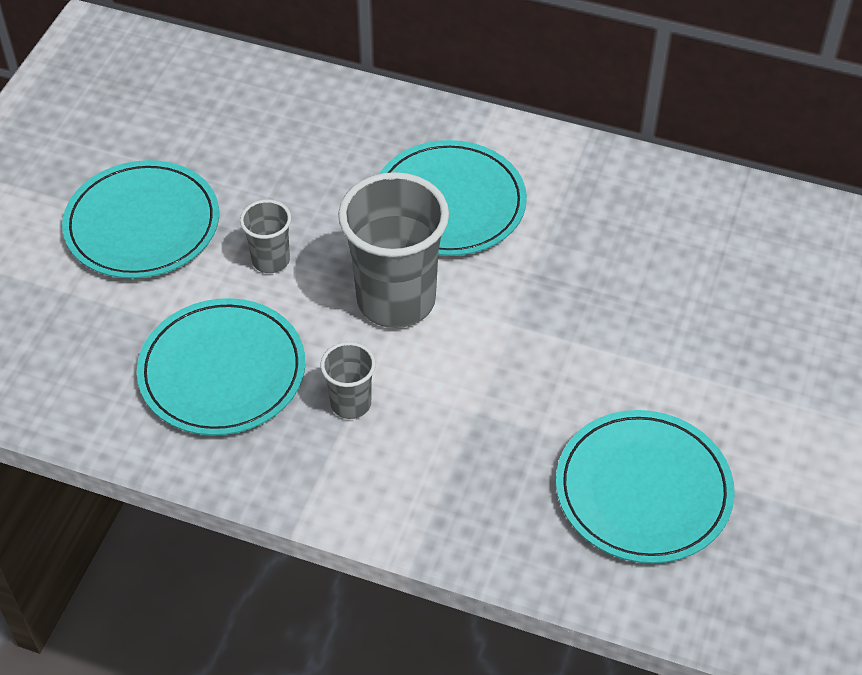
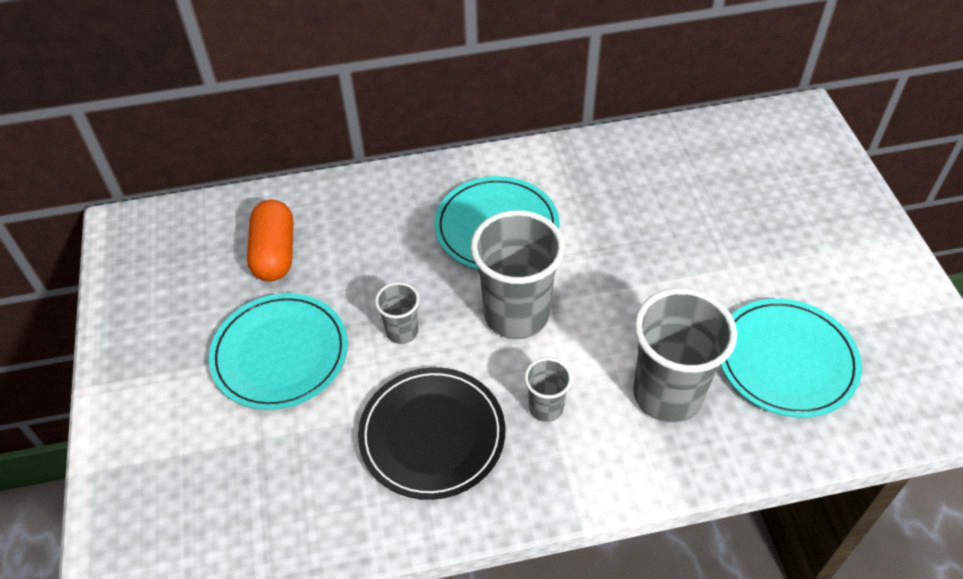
camera: 30 degrees left, 0 degrees up
turquoise plate [137,298,305,436] -> black plate [358,367,505,500]
none -> orange capsule [247,200,293,282]
none -> grey cup [633,288,737,422]

